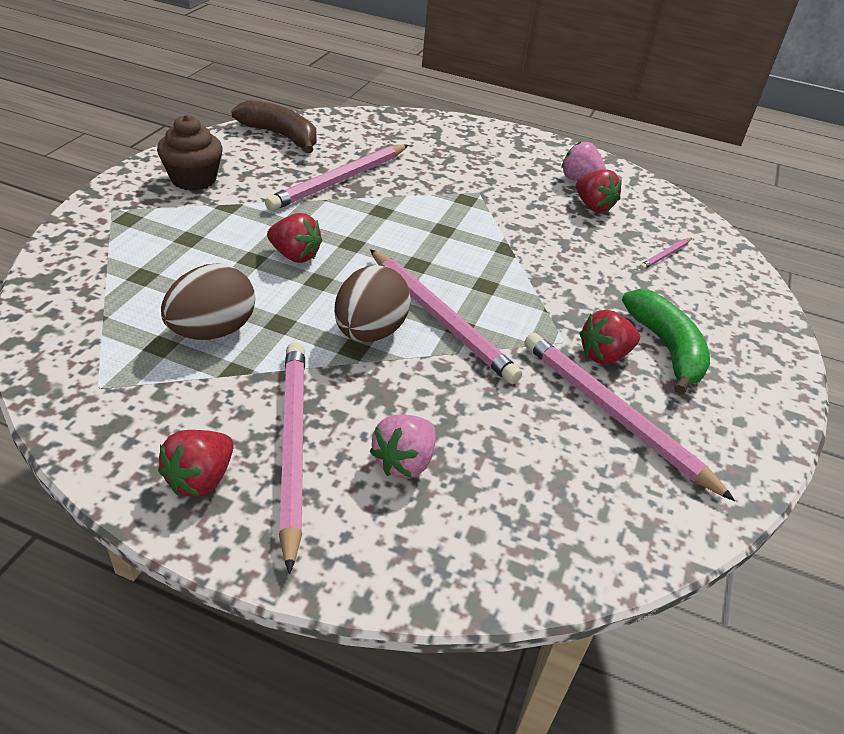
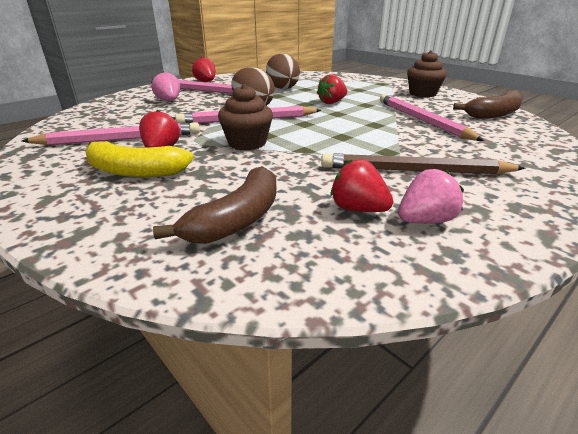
camera: 120 degrees right, 10 degrees down
red strawberry [576,169,622,212] -> red strawberry turned 45 degrees clockwise [331,159,393,212]
green banana [622,289,710,395] -> yellow banana [85,141,194,177]
pink pencil [639,238,692,270] -> brown banana [153,166,276,244]
none -> brown cupcake [218,84,273,150]
none -> brown pencil [321,153,526,174]

